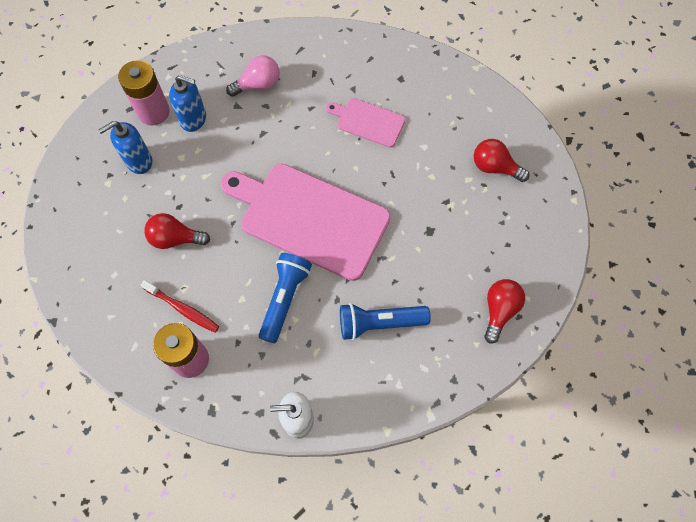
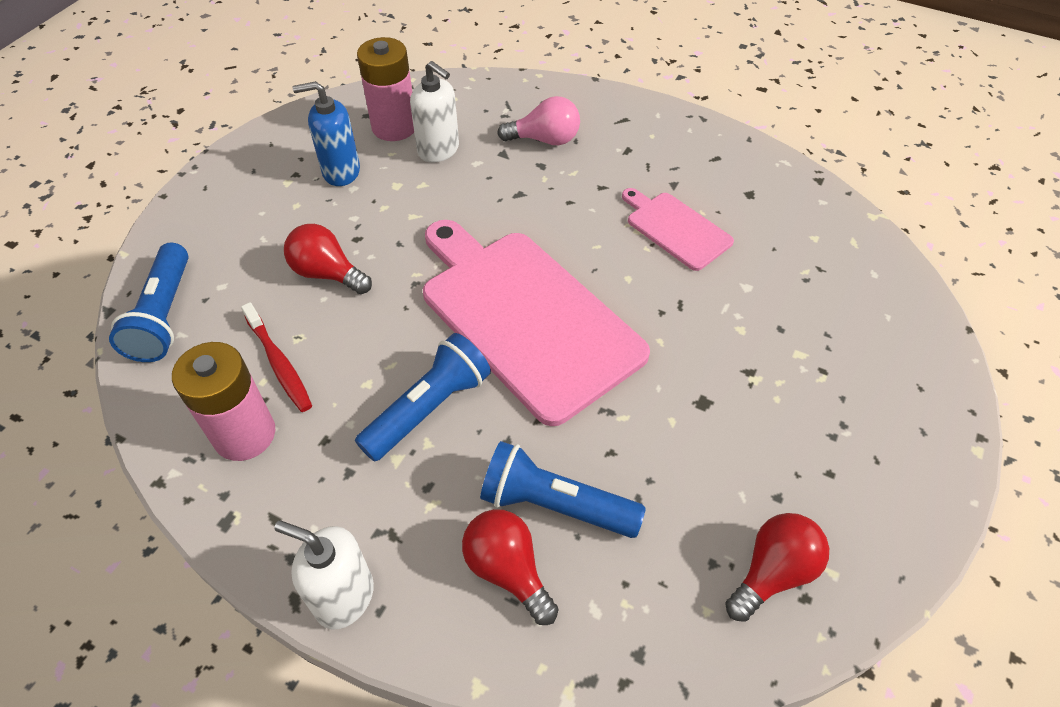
camera: 25 degrees right, 15 degrees down
blue soap dispenser [169,75,206,132] -> white soap dispenser [410,61,459,163]
red light bulb [474,139,529,182] -> red light bulb moved to [462,509,559,625]
none -> blue flashlight [109,242,188,362]

